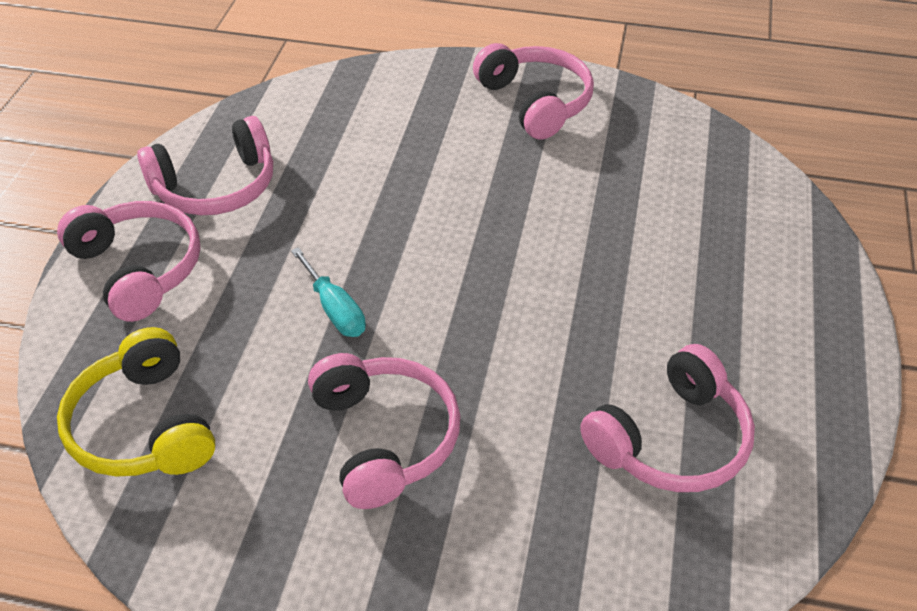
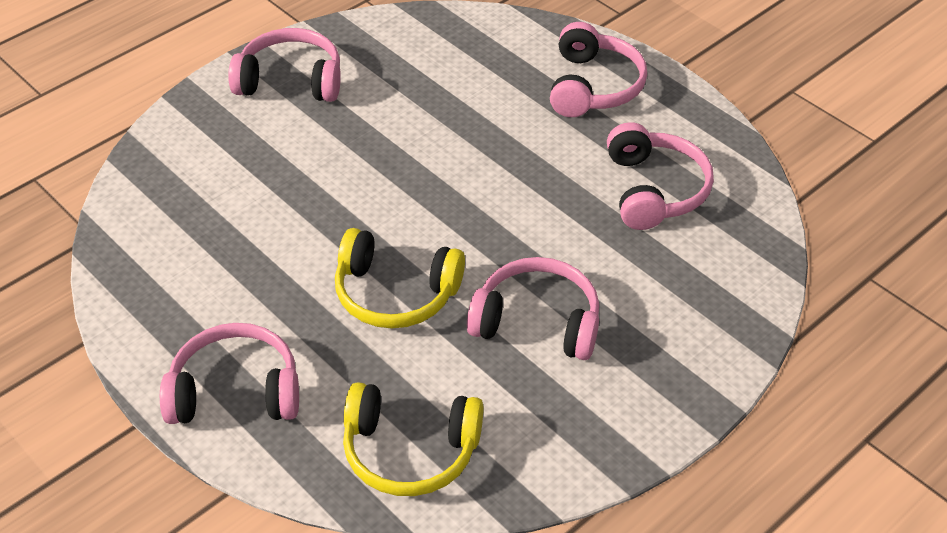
camera: 55 degrees left, 0 degrees up
pink headphones [137,116,273,215] -> pink headphones moved to [550,22,647,117]
turquoise screwdriver [291,247,366,337] -> yellow headphones [335,228,465,328]

